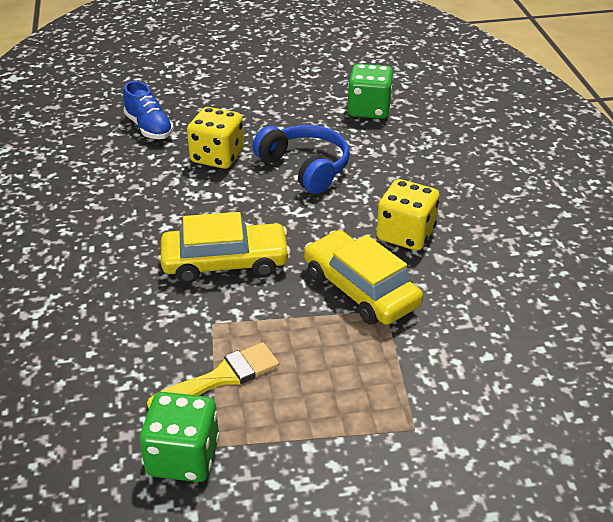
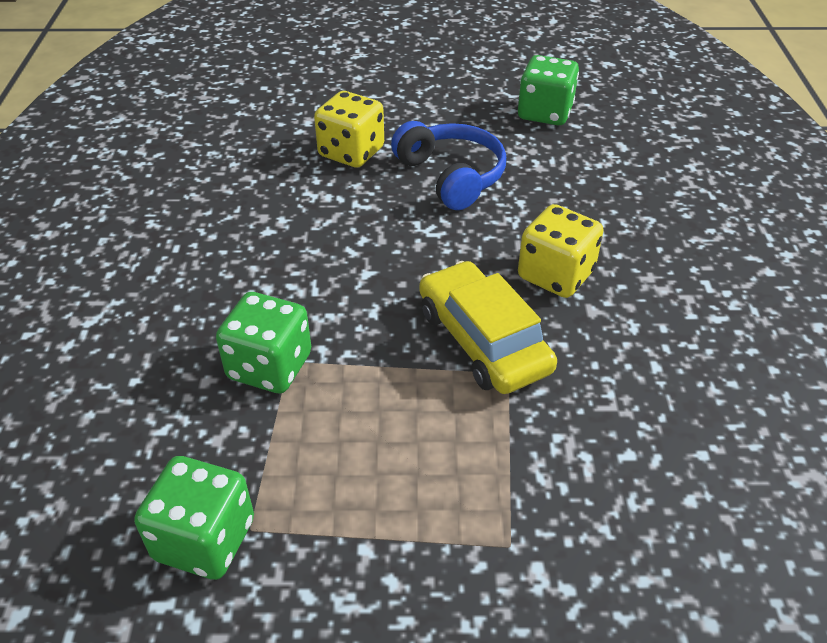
camera: 10 degrees right, 5 degrees up
blue shoe [123,81,174,139] -> none
yellow brush [147,342,279,408] -> none
yellow car [161,212,290,283] -> none
none -> green dice [216,292,311,394]

